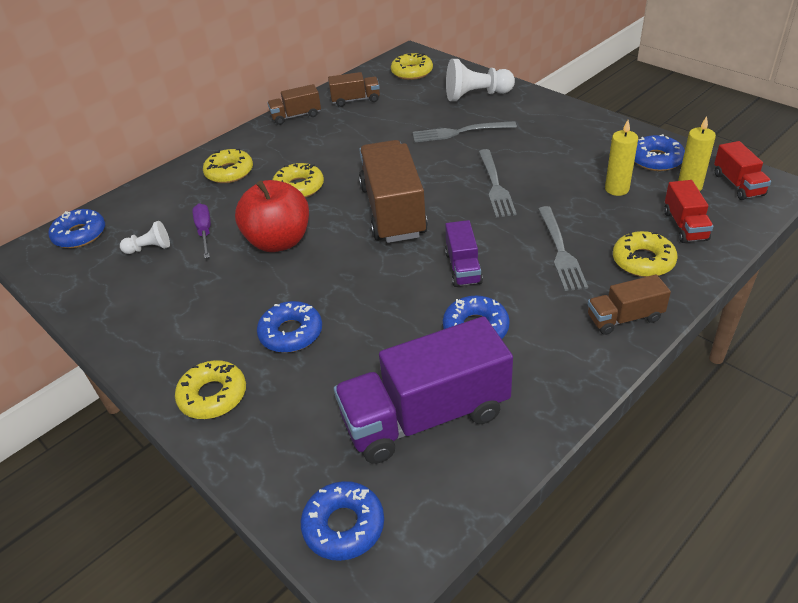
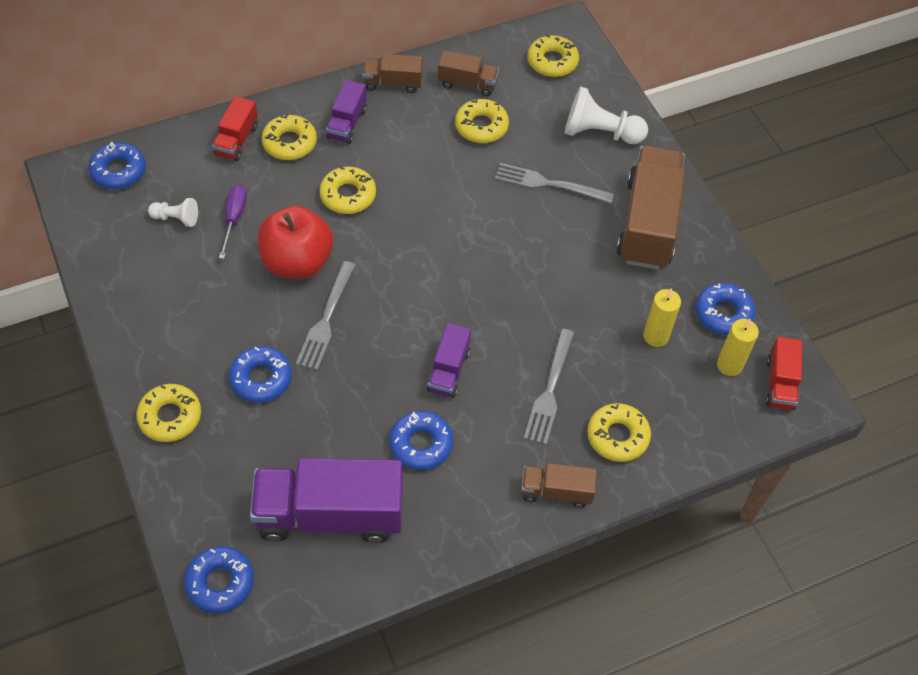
camera: 15 degrees right, 15 degrees up
brown truck [359,140,428,243] -> brown truck moved to [617,146,685,270]
grey fork [479,149,517,217] -> grey fork moved to [296,261,355,370]
red truck [664,180,713,243] -> red truck moved to [212,96,258,161]
none -> purple truck [326,80,367,144]
none -> yellow donut [455,99,509,143]

